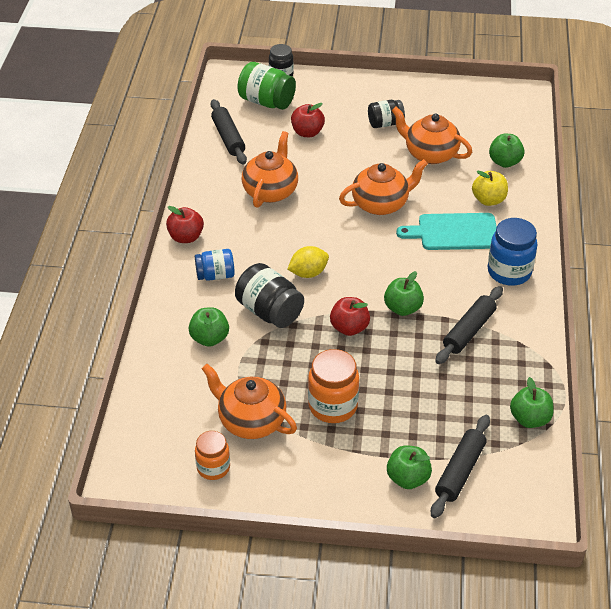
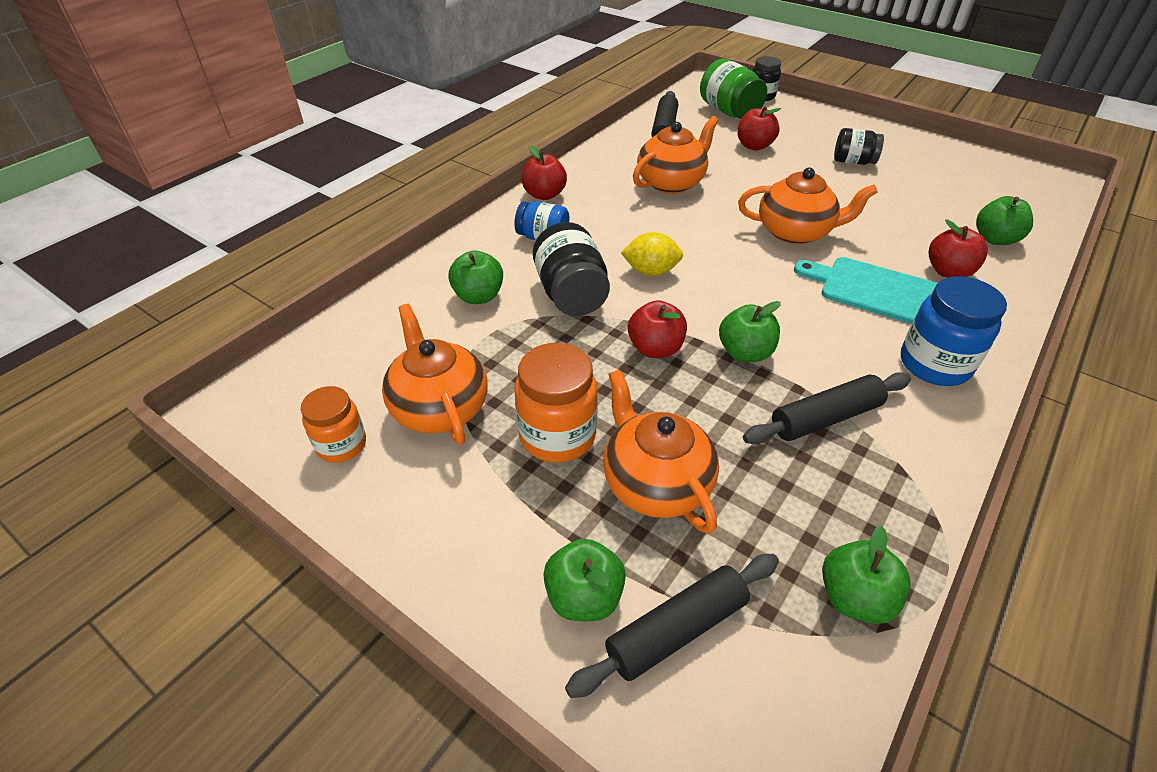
camera: 30 degrees right, 0 degrees up
orange teapot [391,107,472,164] -> orange teapot moved to [603,369,719,534]
yellow apple [472,171,508,206] -> red apple [928,220,988,278]

